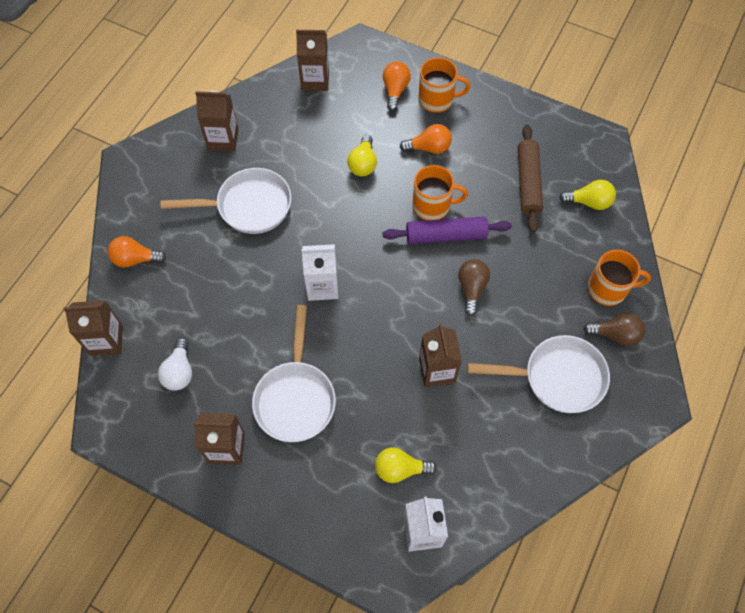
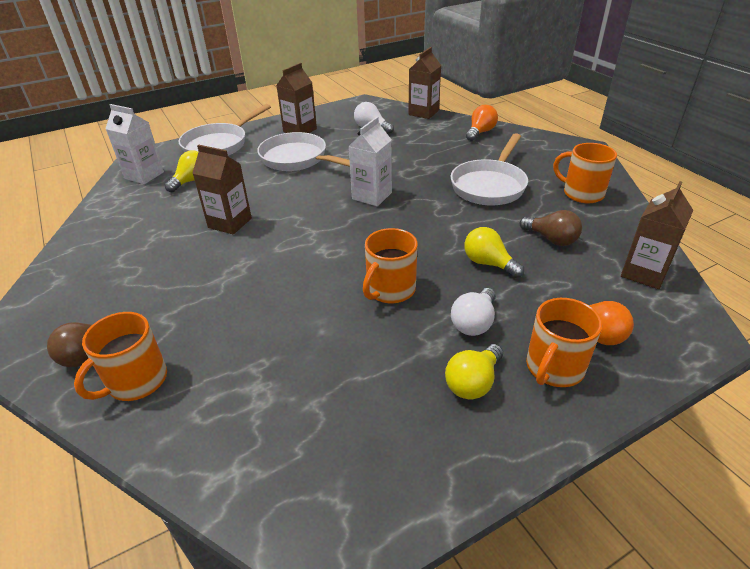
camera: 125 degrees right, 25 degrees down
brown carton [195,91,238,151] -> orange mug [553,143,617,203]
purple rolling pin [383,217,512,244] -> none
orange light bulb [400,124,452,154] -> white light bulb [451,288,496,336]
brown light bulb [458,259,490,316] -> brown light bulb moved to [520,210,582,246]
white pan [467,335,610,413] -> white pan moved to [178,104,271,156]
brown rolling pin [518,125,543,233] -> none
yellow light bulb [559,180,616,210] -> yellow light bulb moved to [445,344,503,400]

